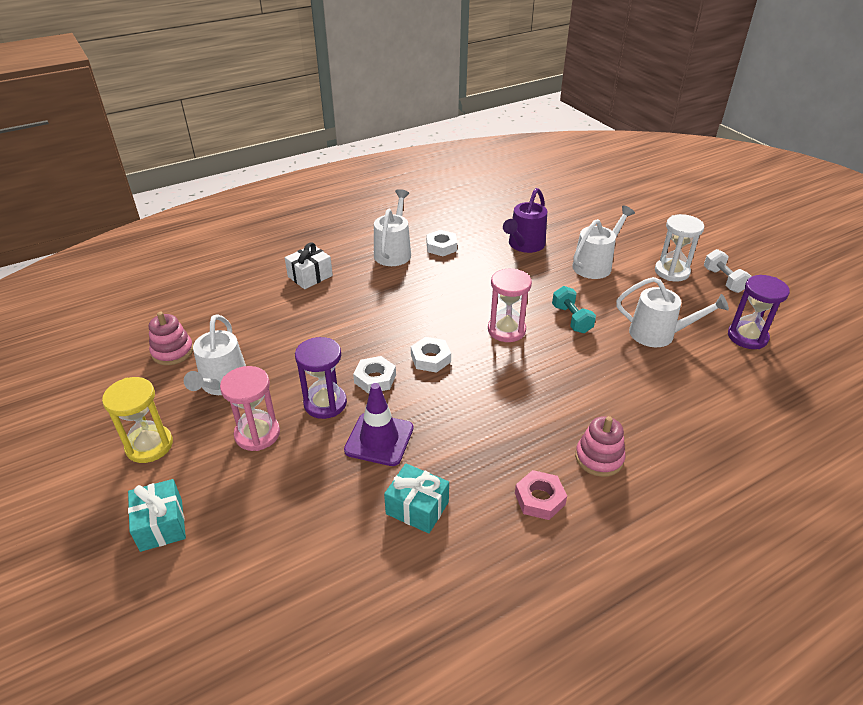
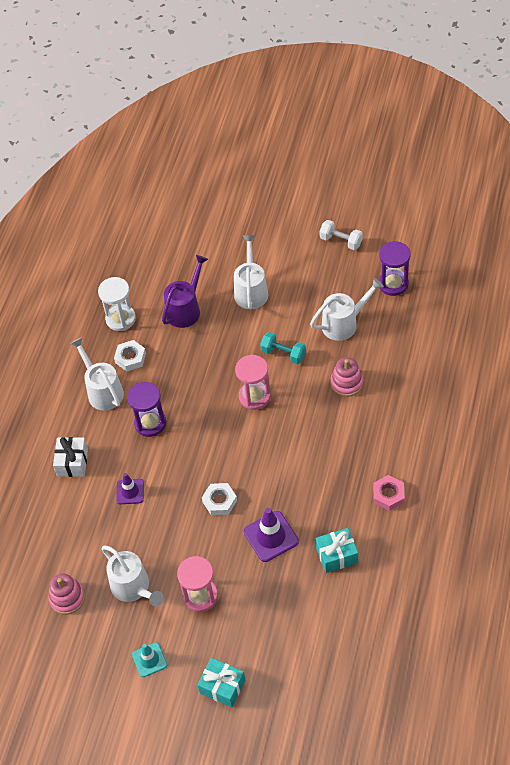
camera: 40 degrees left, 15 degrees up
yellow hourglass [102,377,173,463] -> turquoise traffic cone [132,642,167,677]
purple hourglass [295,337,347,419] -> purple hourglass moved to [127,382,166,437]
white nut [411,337,451,373] -> none
purple watering can [503,188,547,253] -> purple watering can turned 135 degrees counterclockwise [162,255,208,328]
pink stacking toy [575,416,625,477] -> pink stacking toy moved to [330,357,363,397]
white hourglass [655,214,704,281] -> white hourglass moved to [98,277,136,331]
none -> purple traffic cone [116,473,144,504]

